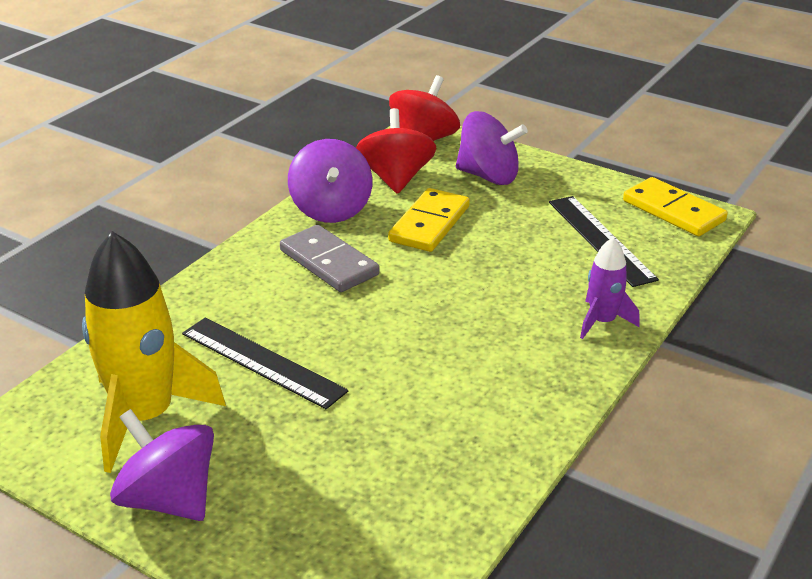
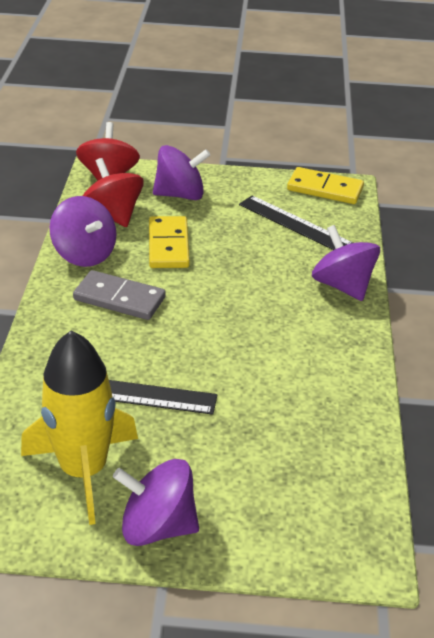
camera: 30 degrees left, 5 degrees up
purple rocket [580,237,640,339] -> purple spinning top [312,225,380,301]

